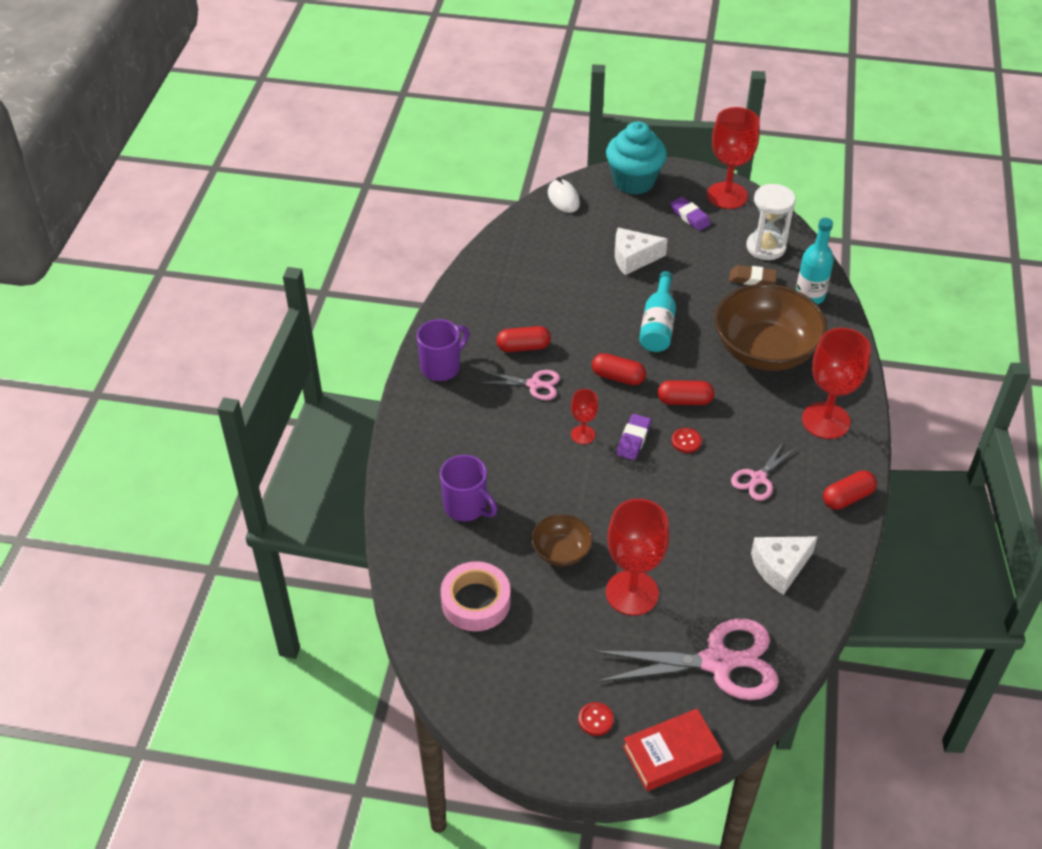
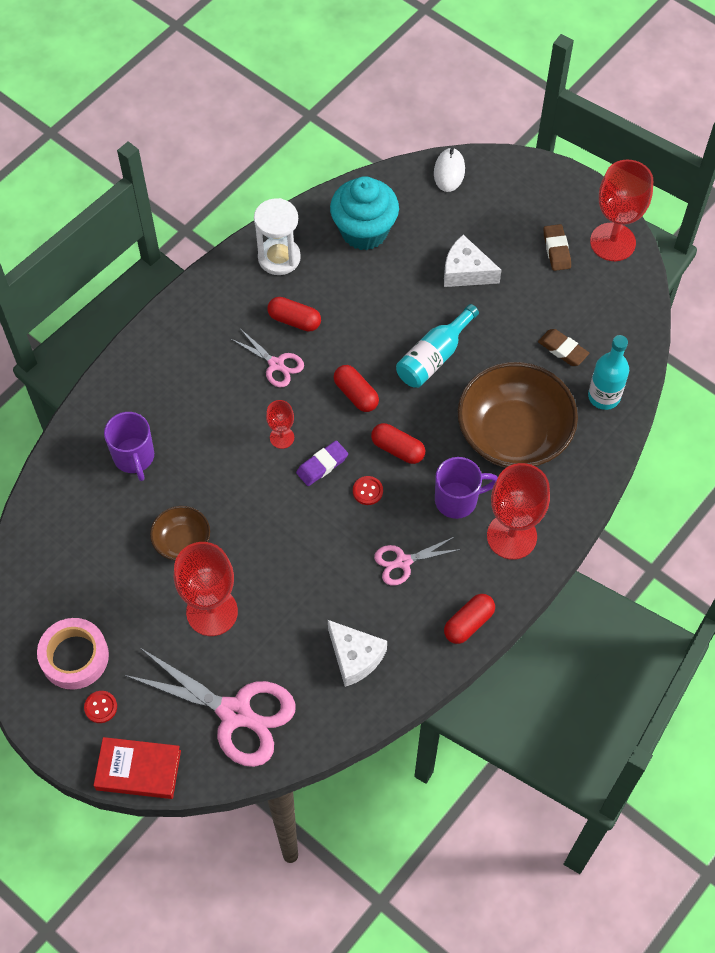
camera: 30 degrees right, 15 degrees up
purple mug [417,319,469,381] -> purple mug moved to [435,457,498,519]
pink tape [441,561,511,632] -> pink tape moved to [37,618,109,690]
turquoise cupcake [606,122,667,195] -> turquoise cupcake moved to [330,176,399,250]
purple eraser [670,197,711,231] -> brown eraser [544,224,571,271]
white hourglass [746,184,795,260] -> white hourglass moved to [254,198,301,275]
white cheese [751,537,818,595] -> white cheese turned 135 degrees counterclockwise [328,620,387,687]
red capsule [823,471,877,510] -> red capsule turned 45 degrees counterclockwise [444,594,495,644]

